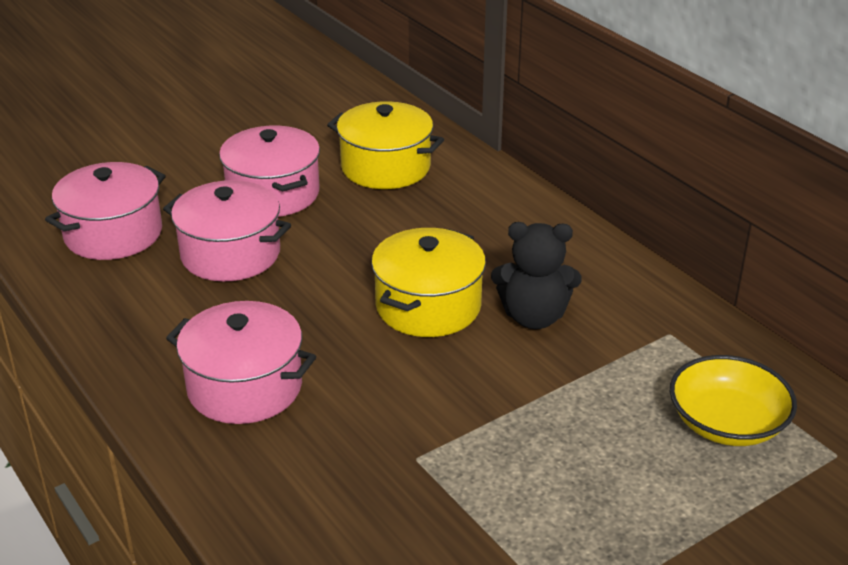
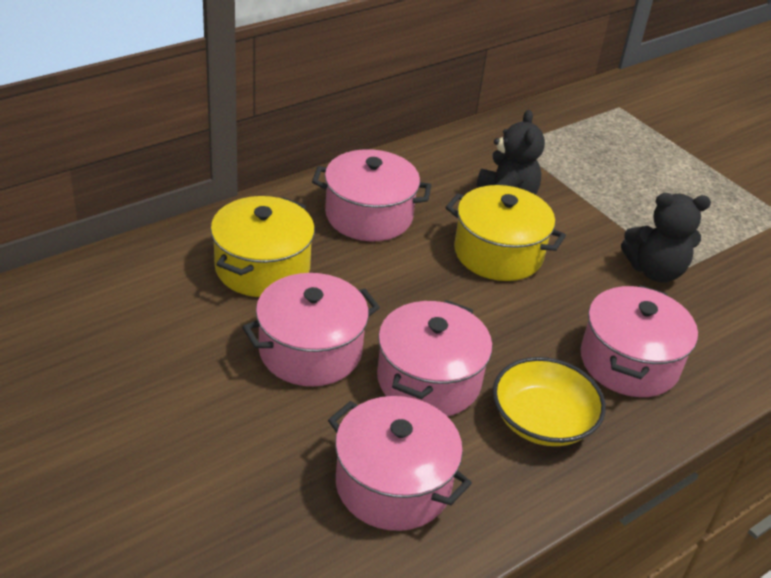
camera: 95 degrees left, 5 degrees up
yellow bowl [670,355,797,446] -> yellow bowl moved to [493,357,606,446]
none -> pink pot [312,149,431,241]
none -> black teddy bear [621,193,711,282]

